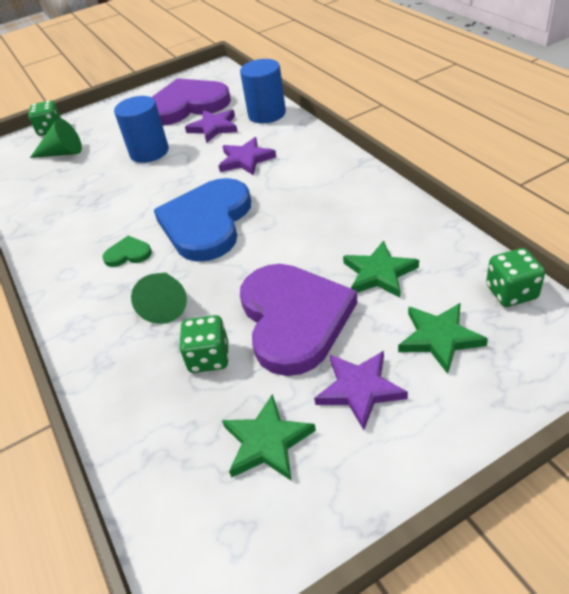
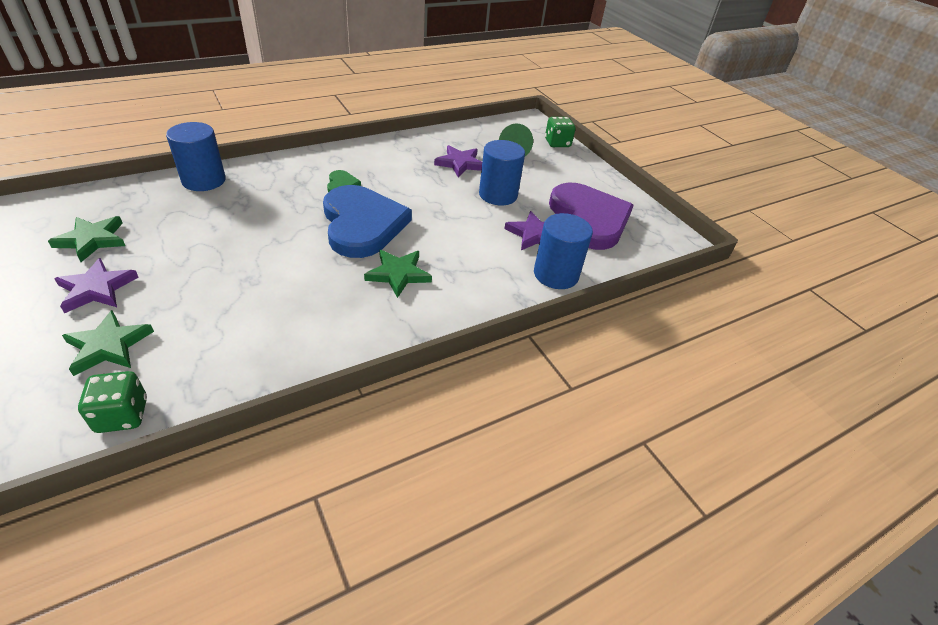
camera: 80 degrees right, 0 degrees up
green cone [131,272,187,324] -> none
blue heart [154,178,251,262] -> blue heart turned 60 degrees clockwise [323,185,412,258]
green dice [179,315,229,373] -> none
purple star [218,137,276,175] -> purple star moved to [434,145,482,177]
purple heart [240,264,358,376] -> none
green star [343,240,419,298] -> green star moved to [364,250,432,298]
none -> blue cylinder [166,122,226,191]

